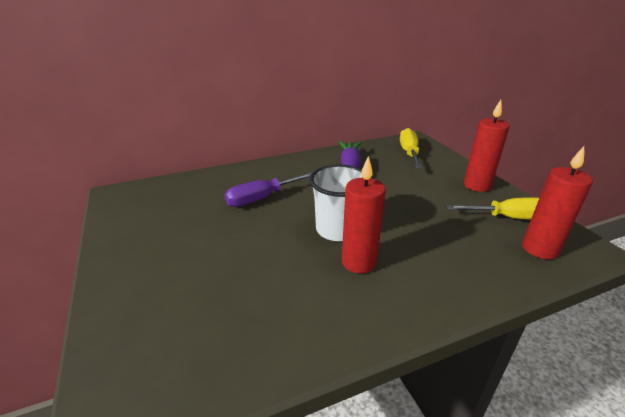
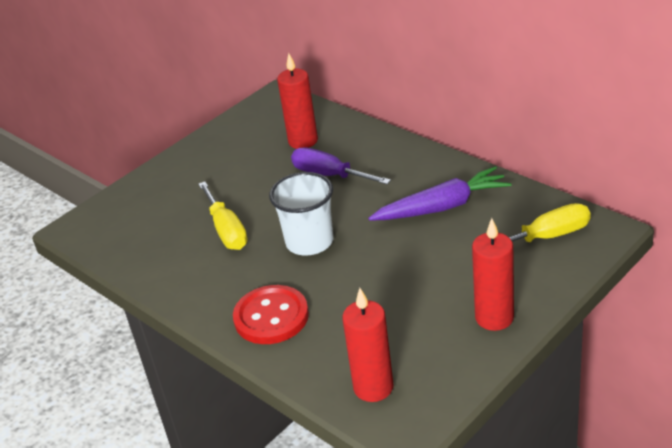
camera: 70 degrees right, 5 degrees up
red candle [342,156,386,274] -> red candle moved to [277,53,318,149]
yellow screwdriver [446,197,539,220] -> yellow screwdriver moved to [198,181,248,250]
none -> red button [233,285,309,344]

